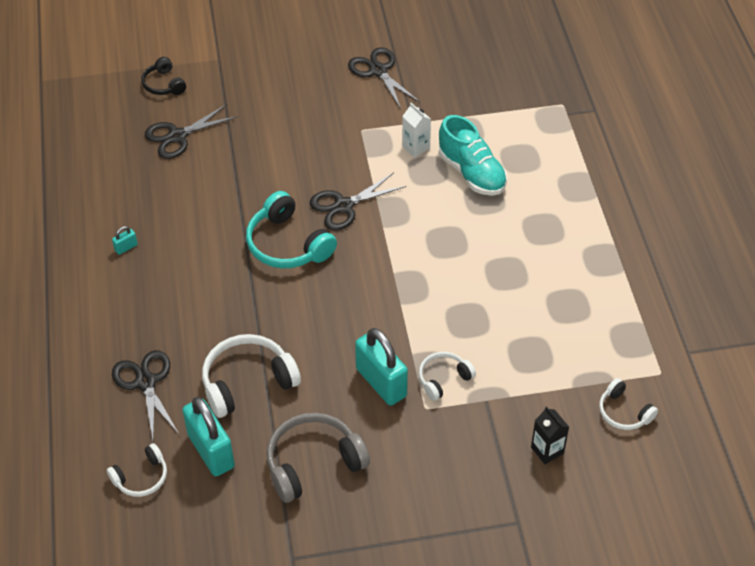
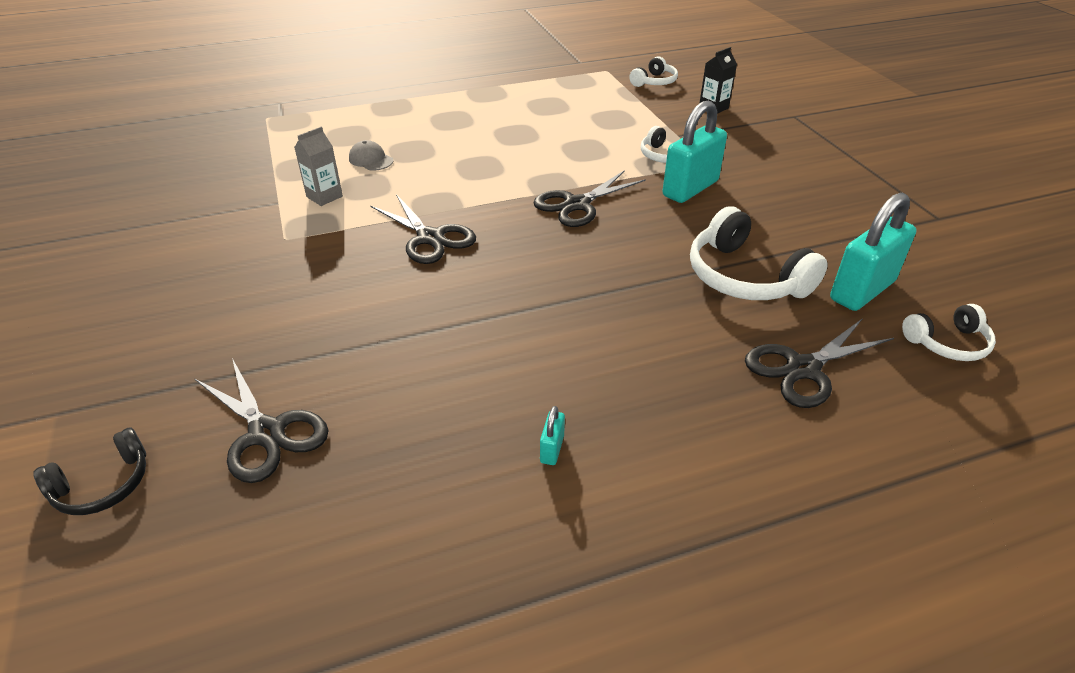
camera: 100 degrees left, 10 degrees down
white headphones [107,443,167,497] -> white headphones turned 120 degrees clockwise [902,304,996,361]
turquoise padlock [112,226,138,255] -> turquoise padlock turned 60 degrees clockwise [540,406,565,465]
turquoise headphones [246,191,337,268] -> none
grey headphones [267,413,370,503] -> none
black scissors [348,47,420,109] -> black scissors moved to [533,170,646,227]
white carton [402,103,431,158] -> grey carton [294,127,343,206]
turquoise shoe [439,115,507,196] -> grey cap [349,140,393,171]

